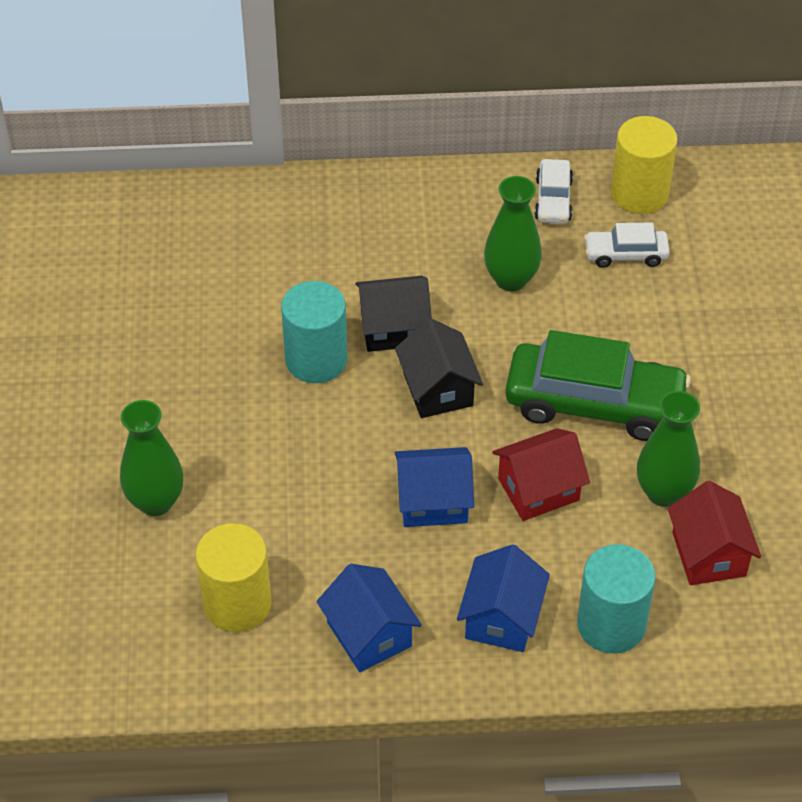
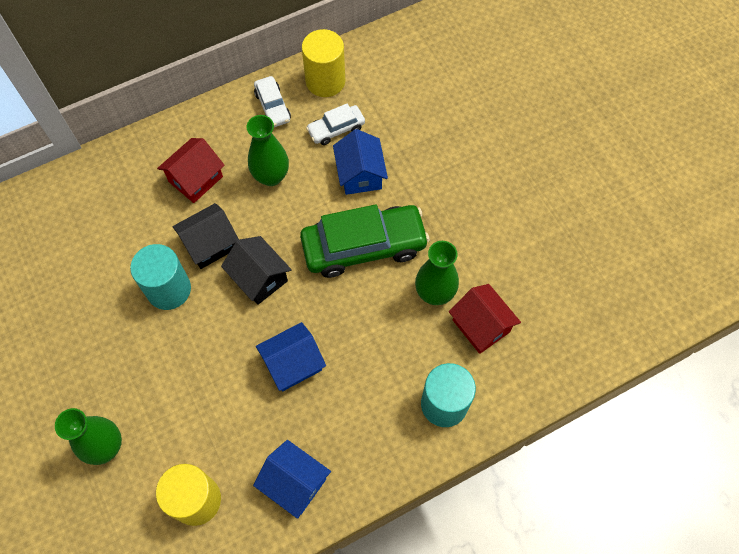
camera: 25 degrees left, 15 degrees up
blue house [457,544,550,652] -> blue house moved to [333,129,388,195]
red house [492,428,590,521] -> red house moved to [157,138,225,203]

